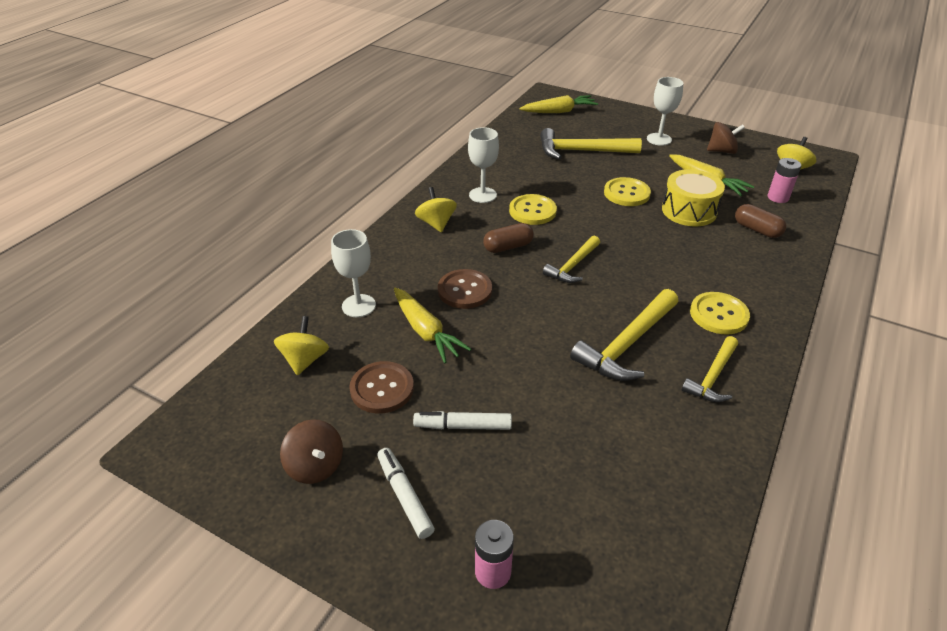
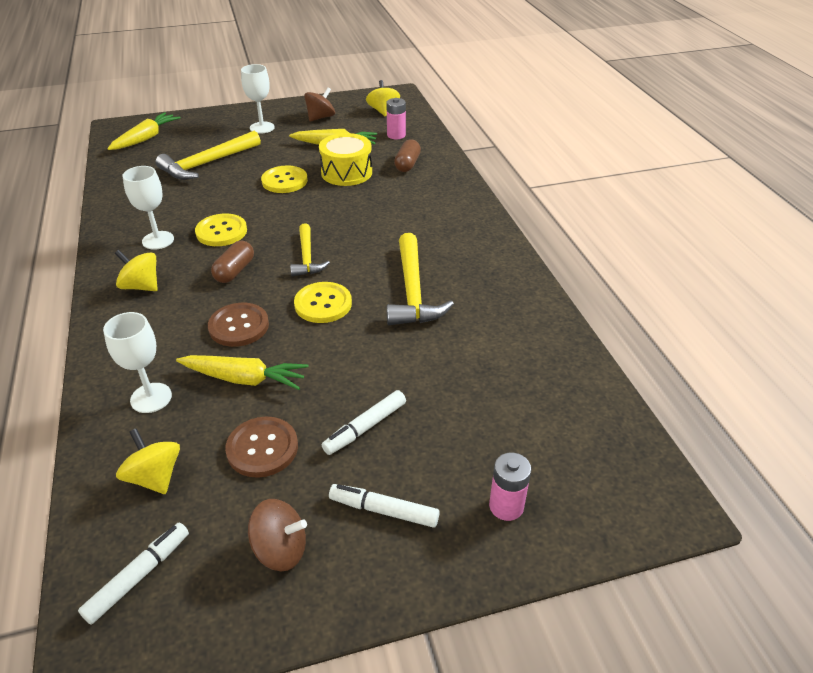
camera: 45 degrees left, 0 degrees up
yellow hammer [682,336,738,402] -> none
yellow button [690,292,750,334] -> yellow button moved to [294,282,352,323]
brown capsule [735,204,786,238] -> brown capsule turned 75 degrees counterclockwise [394,139,421,172]
none -> white marker [78,523,189,624]

